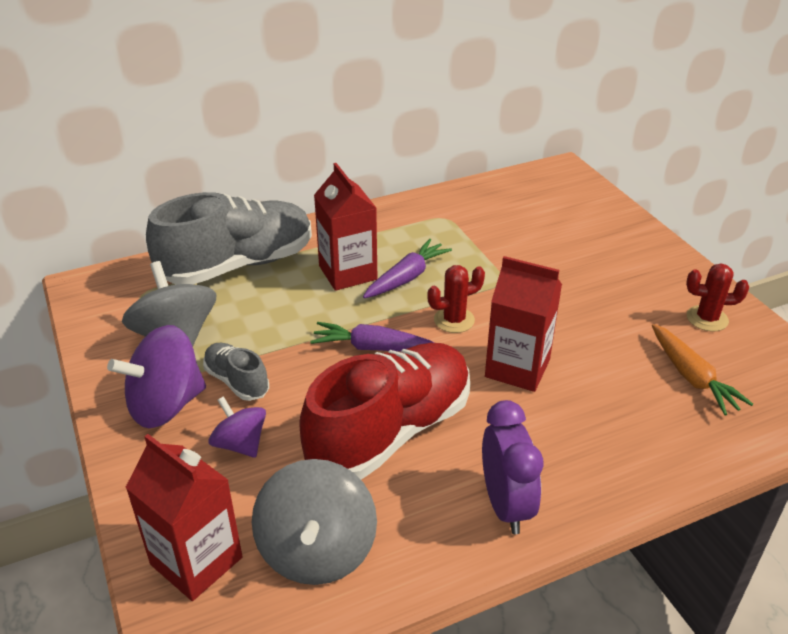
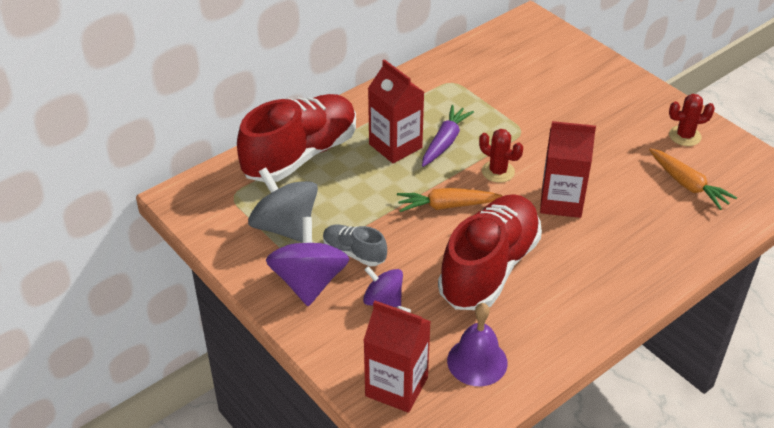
camera: 15 degrees left, 5 degrees up
purple spinning top [107,325,206,428] -> purple spinning top turned 135 degrees clockwise [266,217,349,306]
grey shoe [146,192,312,285] -> red shoe [237,94,356,182]
grey spinning top [252,459,377,585] -> purple bell [447,303,508,386]
purple carrot [310,322,435,352] -> orange carrot [397,188,502,212]
red cactus [427,265,485,333] -> red cactus turned 75 degrees clockwise [479,129,523,183]
purple clock [482,400,543,534] -> none

